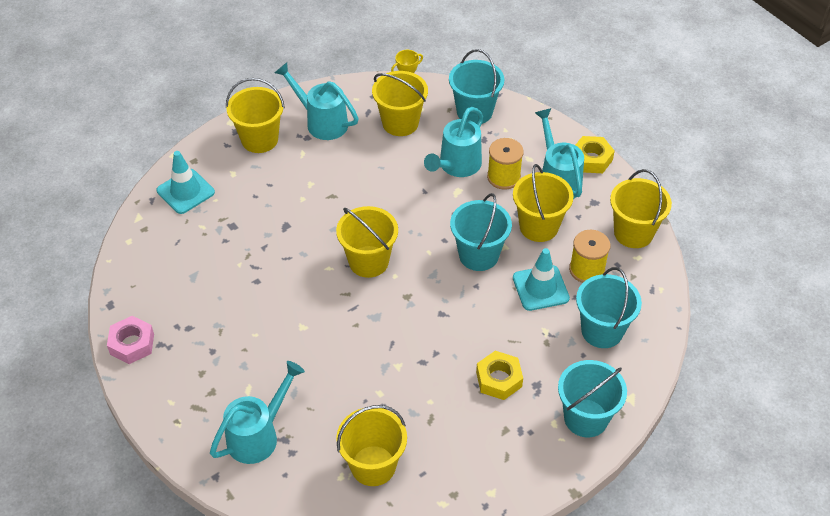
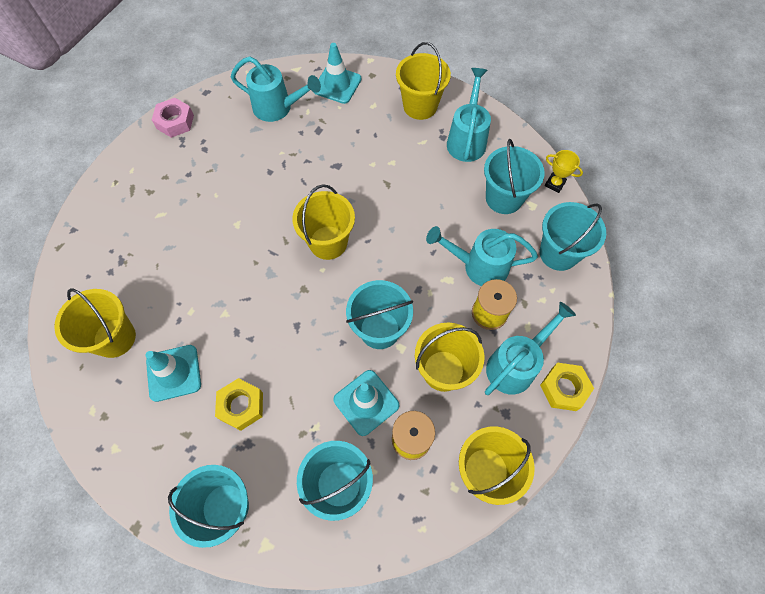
camera: 65 degrees right, 15 degrees up
turquoise watering can [210,361,305,464] -> turquoise watering can moved to [231,56,321,122]
yellow bucket [372,71,428,136] -> turquoise bucket [484,139,545,214]
none -> turquoise traffic cone [146,345,201,402]

